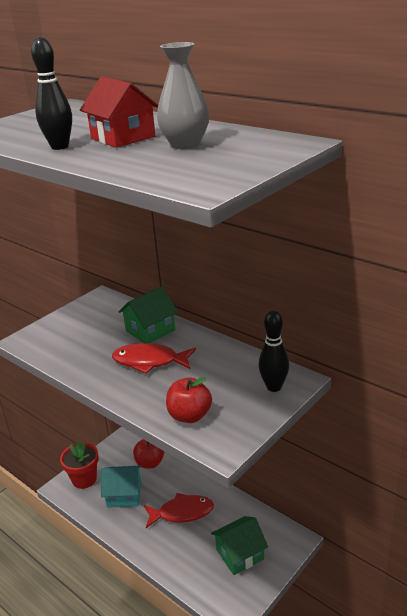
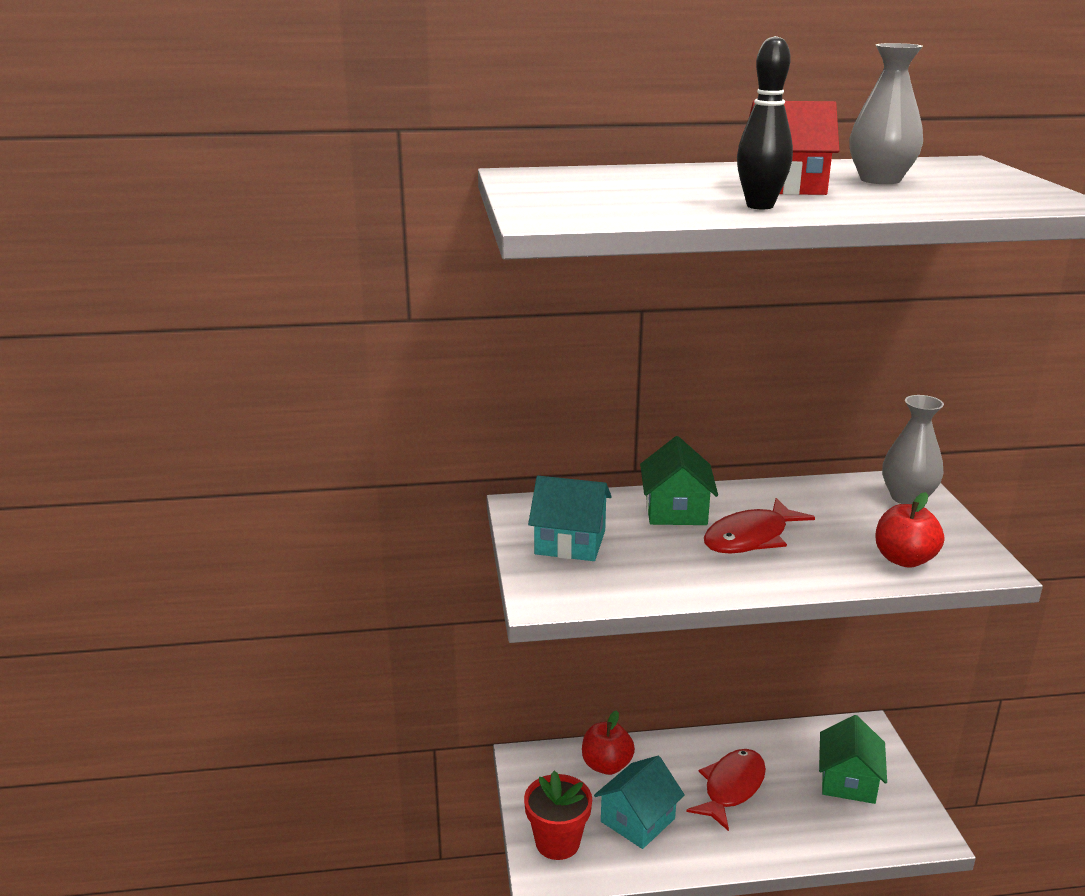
camera: 50 degrees left, 5 degrees down
black bowling pin [259,310,289,392] -> grey vase [882,395,944,504]
none -> turquoise house [528,476,611,561]

